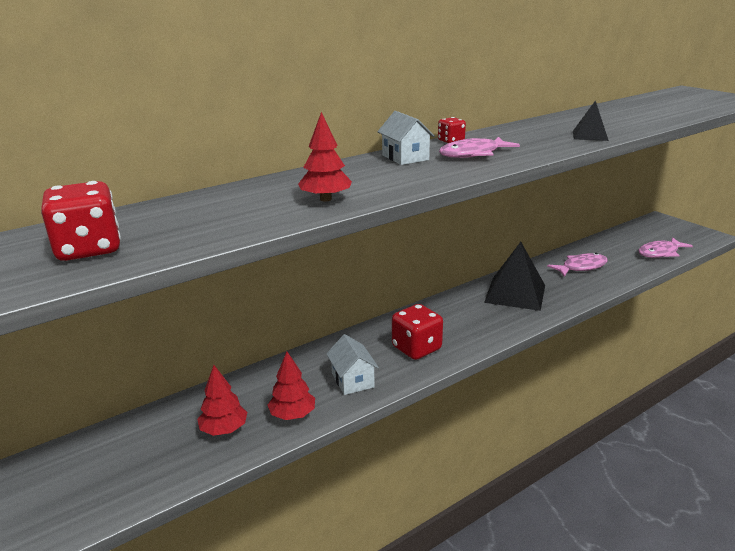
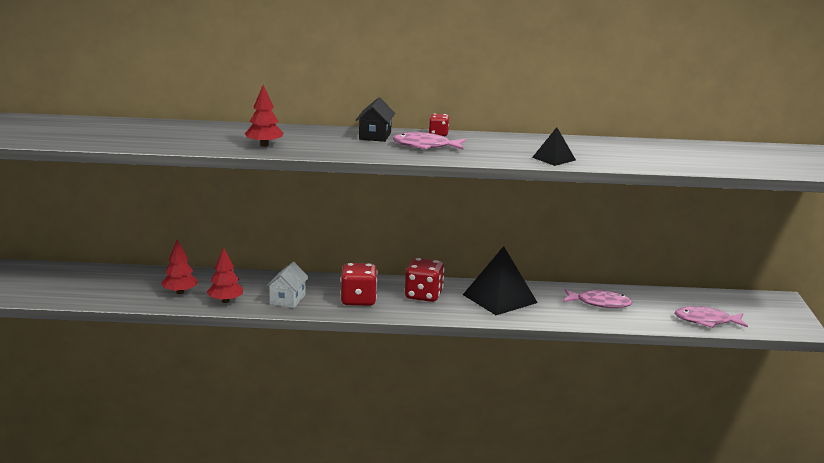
camera: 35 degrees right, 5 degrees down
red dice [41,181,121,261] -> red dice moved to [405,258,445,302]
white house [377,111,435,165] -> black house [356,97,395,142]

